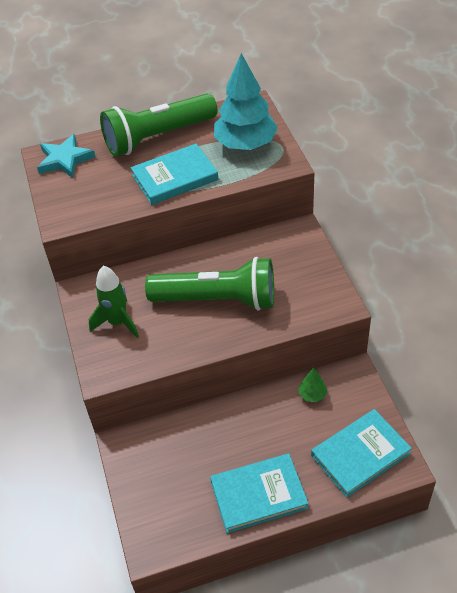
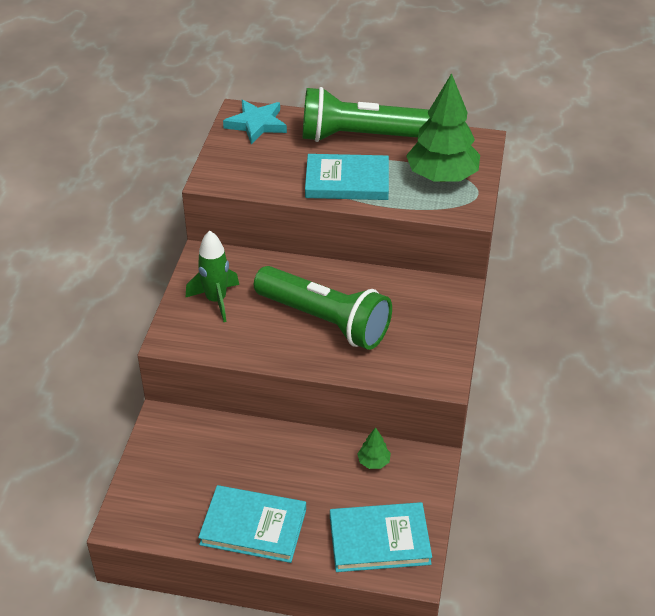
camera: 25 degrees right, 5 degrees down
turquoise tree [214,53,278,150] -> green tree [406,73,480,182]

